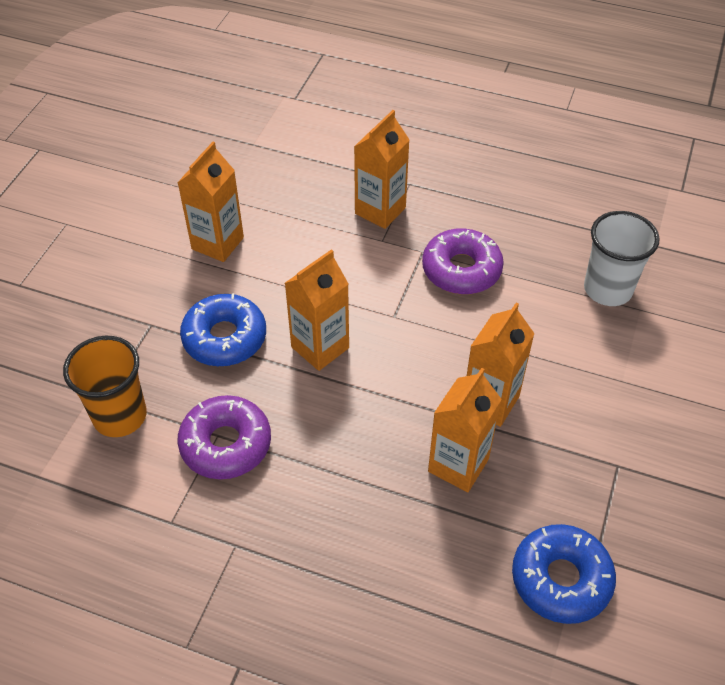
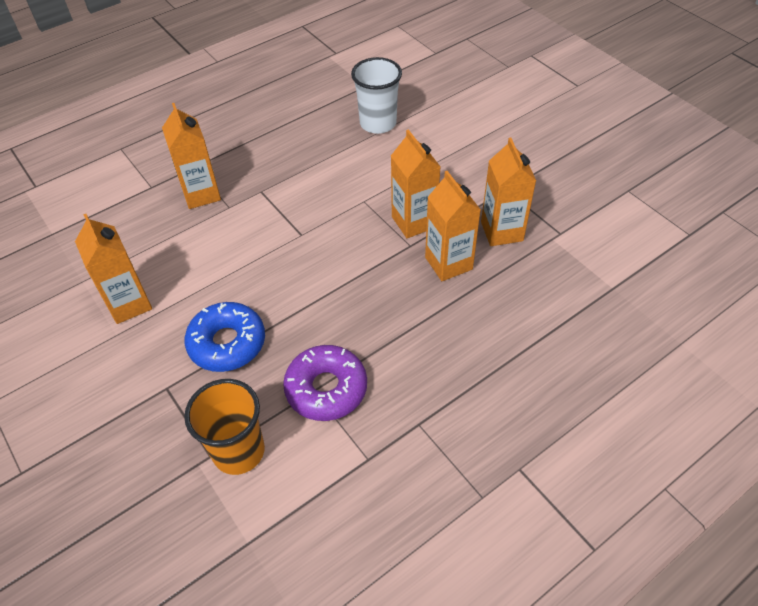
camera: 55 degrees left, 0 degrees up
orange carton [285,249,349,371] -> orange carton moved to [481,138,536,246]
purple donut [422,228,504,295] -> none
blue donut [512,524,616,624] -> none

